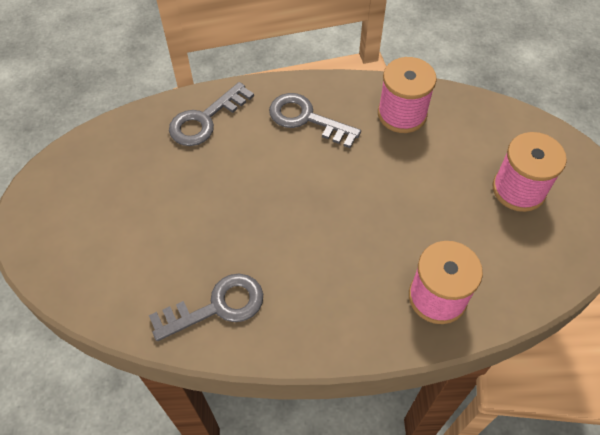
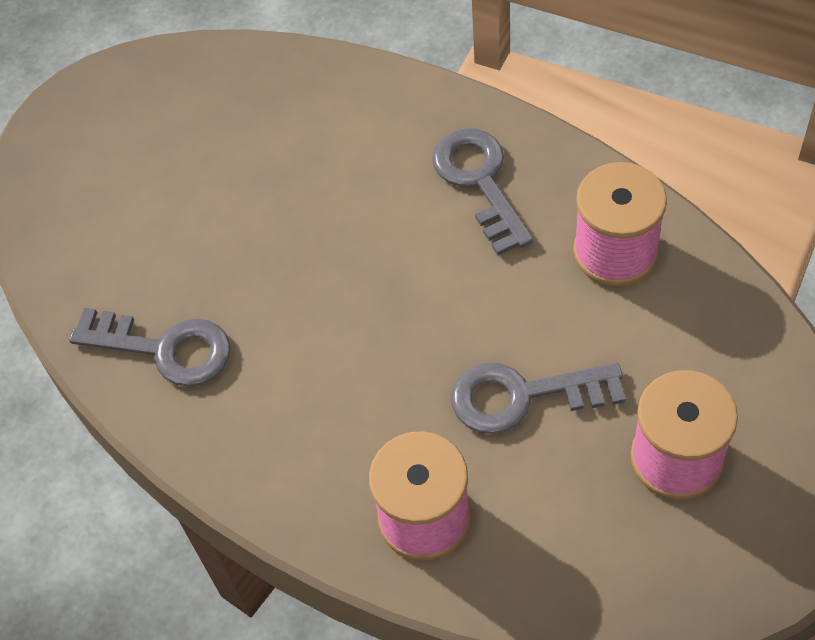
camera: 45 degrees right, 0 degrees up
grey key [169,82,254,146] -> grey key moved to [451,362,626,434]

